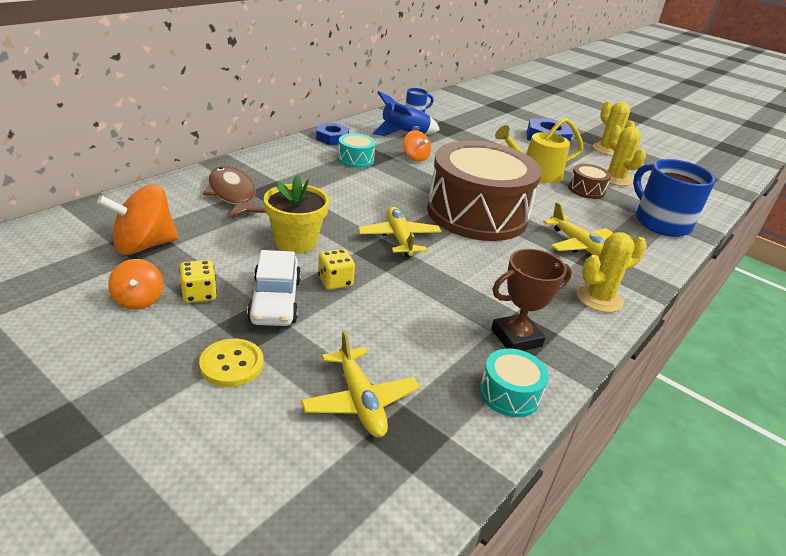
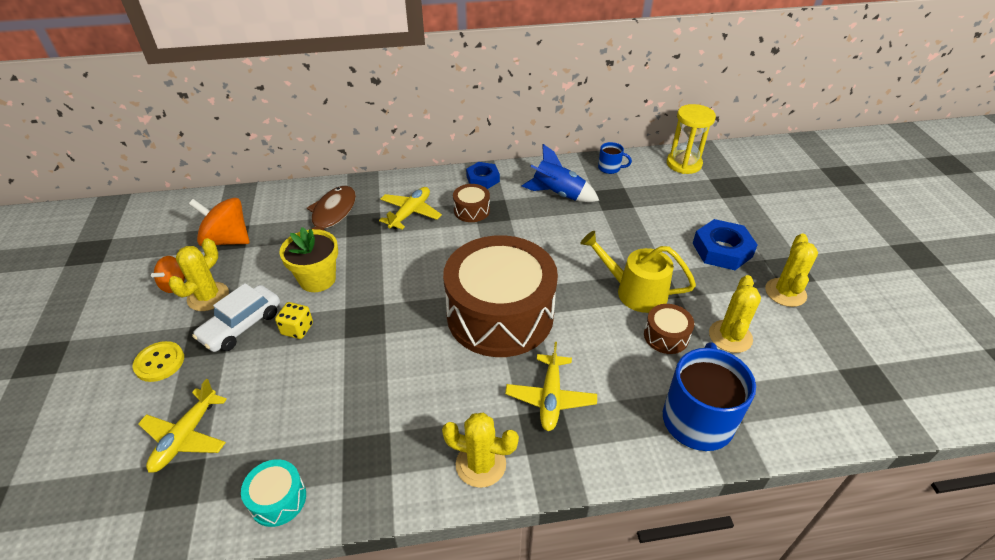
camera: 45 degrees right, 10 degrees up
yellow dice [179,260,217,303] -> yellow cactus [169,238,229,311]
turquoise drum [338,133,376,168] -> brown drum [453,184,490,222]
yellow plane [358,207,442,257] -> yellow plane moved to [379,187,442,230]
orange spinning top [403,130,431,162] -> none
brown trophy [491,249,572,351] -> none
none -> yellow hourglass [667,104,716,174]

